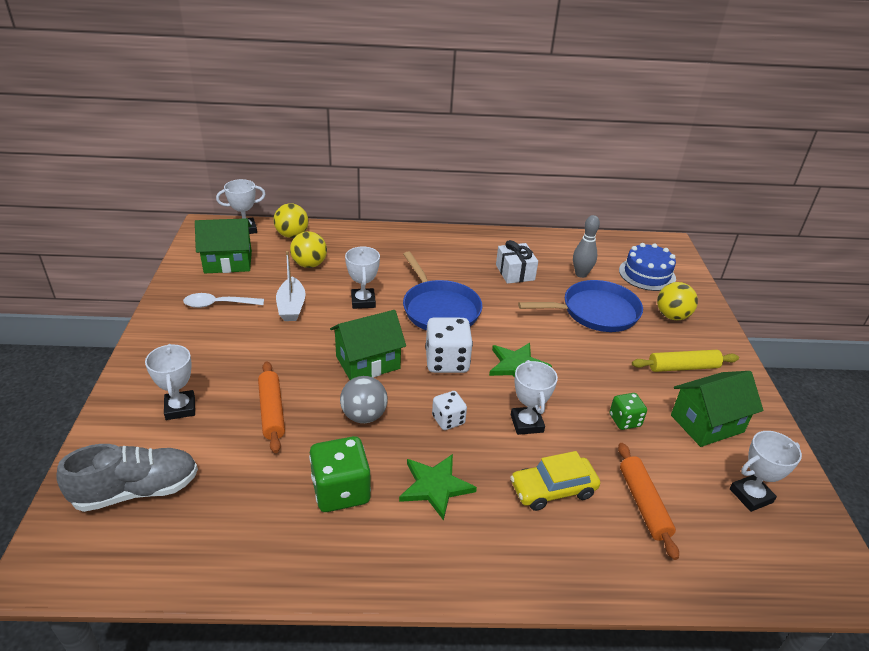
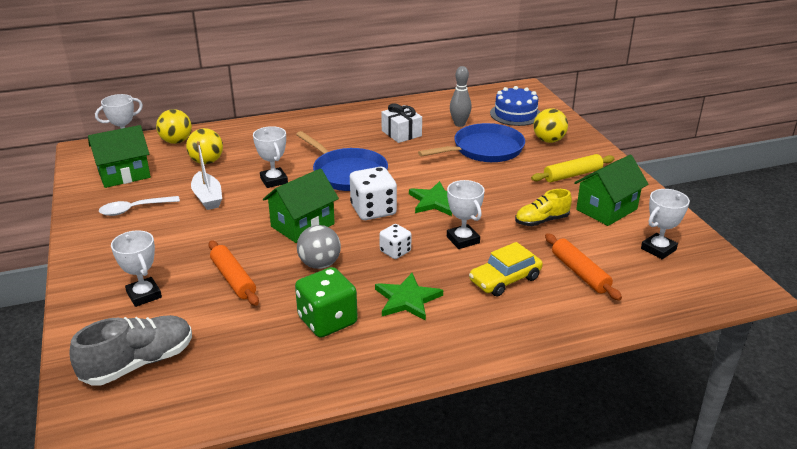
camera: 15 degrees left, 5 degrees down
green dice [609,393,647,430] -> yellow shoe [515,189,572,226]

